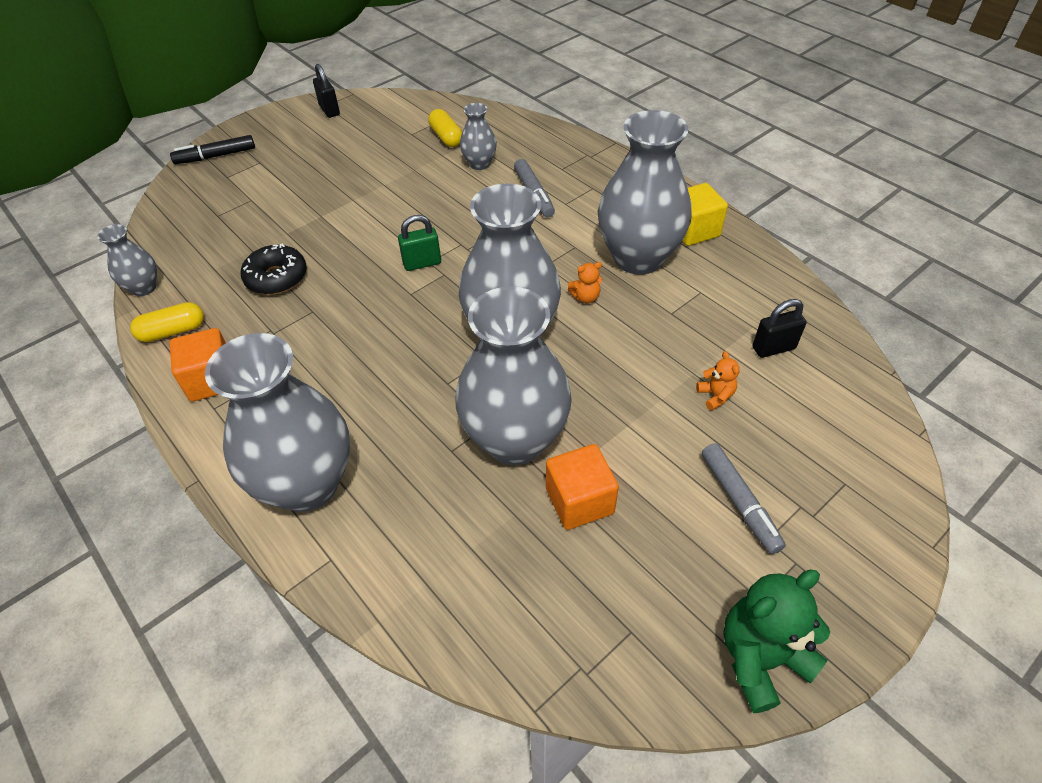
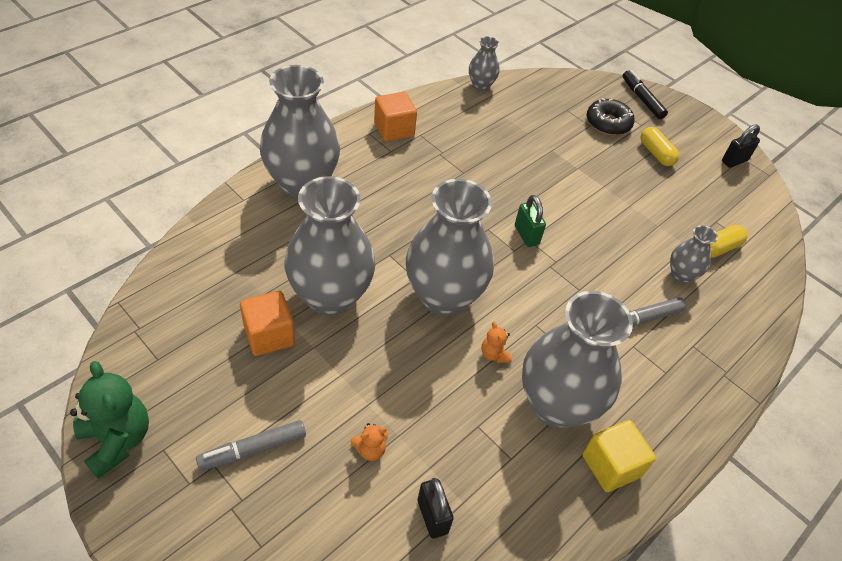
camera: 80 degrees right, 0 degrees up
yellow capsule [130,302,204,342] -> yellow capsule moved to [641,127,679,166]
black donut [241,244,307,295] -> black donut moved to [587,98,635,135]

